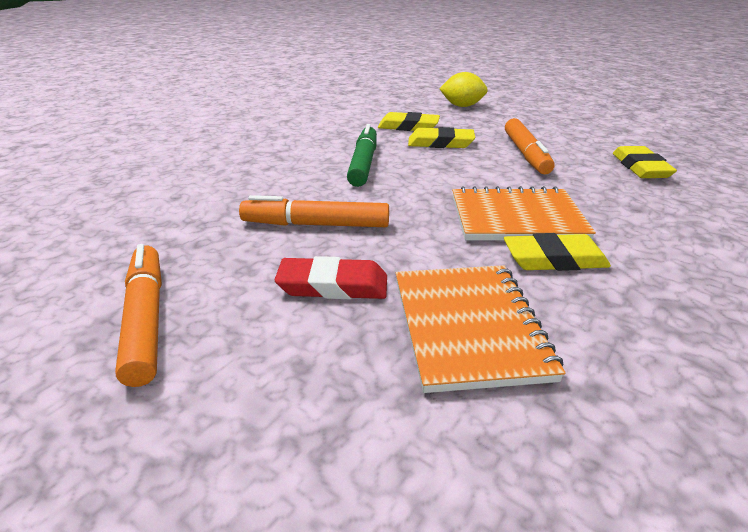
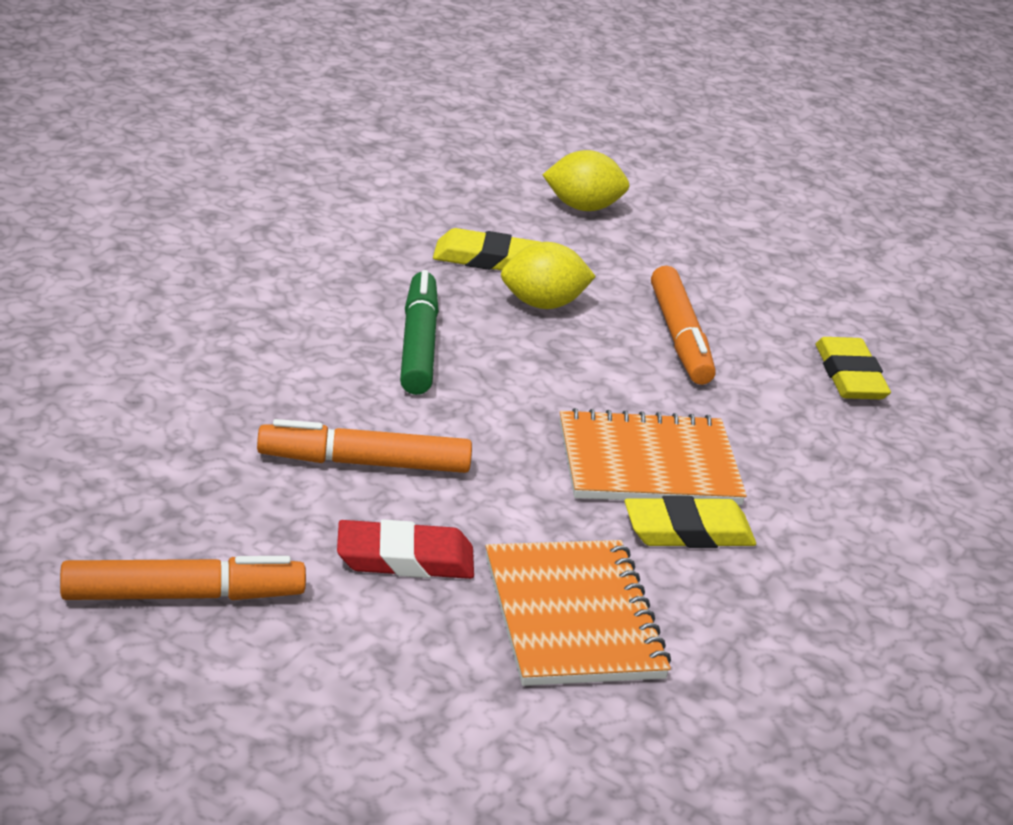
camera: 10 degrees left, 0 degrees up
orange marker [115,244,162,387] -> orange marker turned 105 degrees clockwise [60,556,306,600]
yellow eraser [408,127,475,148] -> yellow lemon [501,242,596,309]

